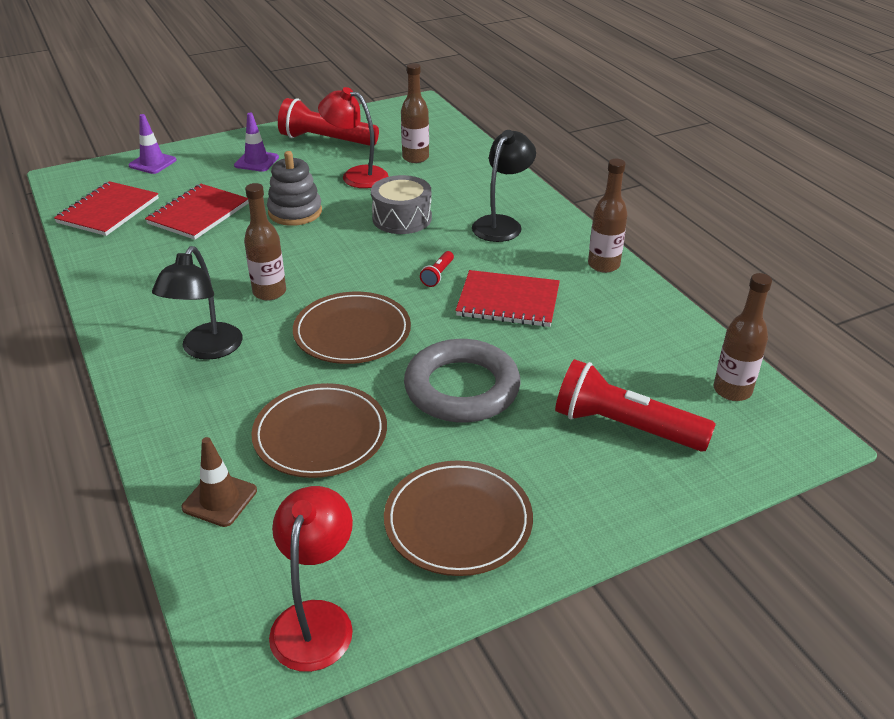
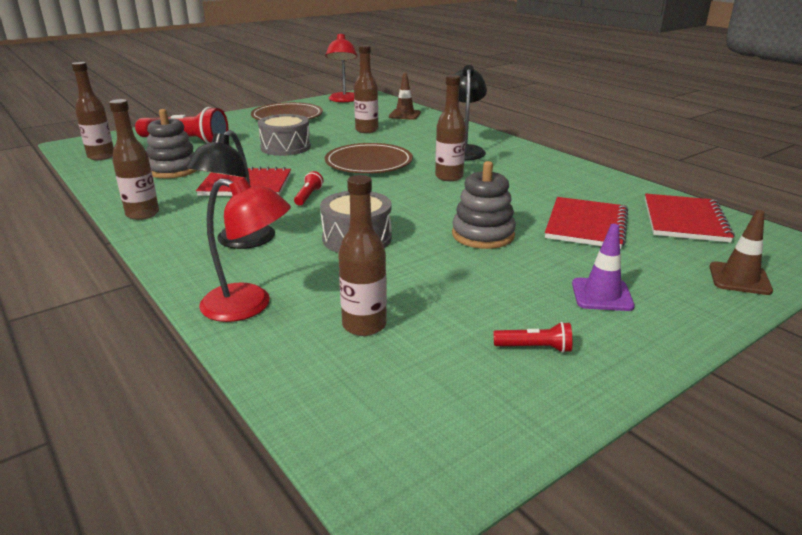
camera: 170 degrees right, 10 degrees down
purple traffic cone [129,114,176,174] -> brown traffic cone [709,210,773,295]
brown plate [251,383,387,478] -> brown bottle [354,45,378,133]
red flashlight [278,98,379,146] -> red flashlight [493,322,572,353], size x0.43
red lamp [318,87,388,188] -> red lamp moved to [199,177,291,322]
grey ring [404,339,521,423] -> grey drum [258,114,311,156]
none -> grey stacking toy [146,109,197,179]

